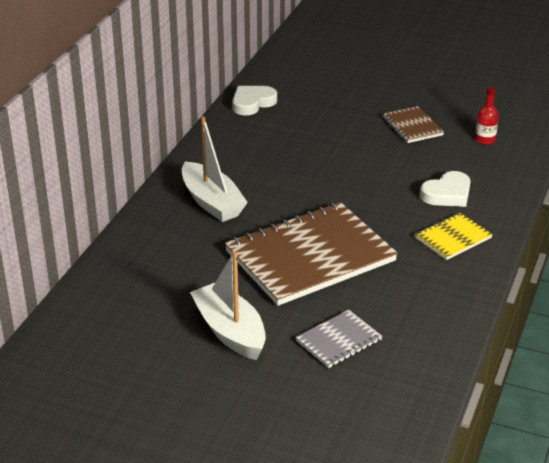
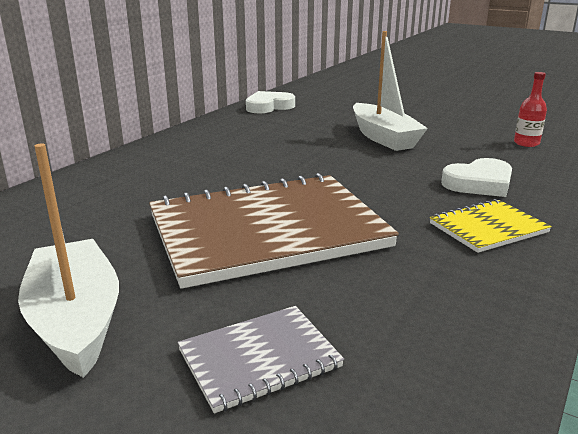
camera: 10 degrees right, 10 degrees down
white boat [182,116,248,222] -> white boat moved to [353,31,428,151]
brown notebook [383,106,444,143] -> none

